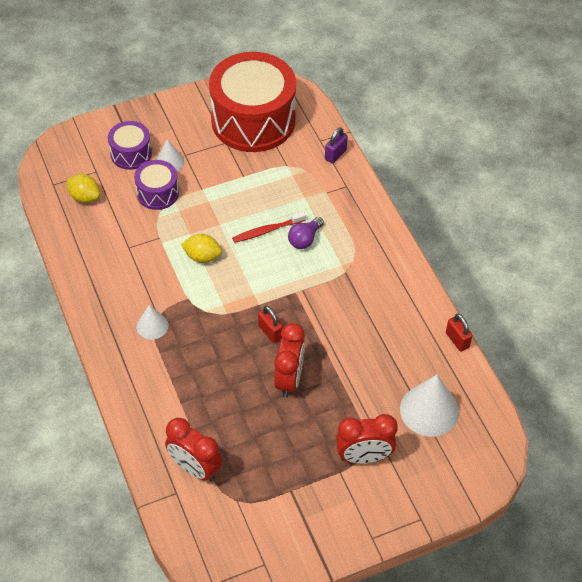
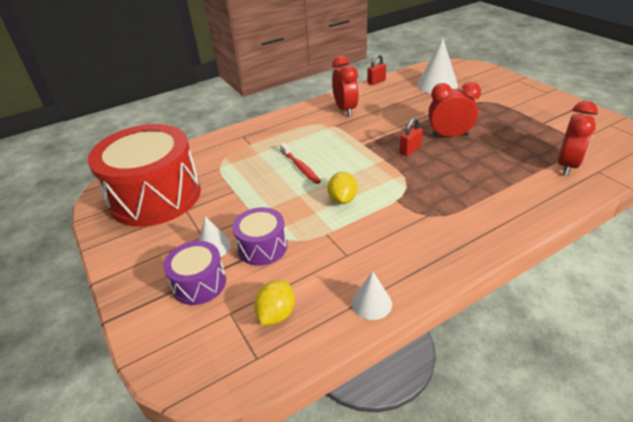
camera: 95 degrees left, 15 degrees down
white cone [136,305,168,340] -> white cone moved to [352,271,392,320]
purple light bulb [288,217,324,249] -> none
purple padlock [325,127,348,163] -> none
red clock [336,414,398,464] -> red clock moved to [332,56,359,116]

